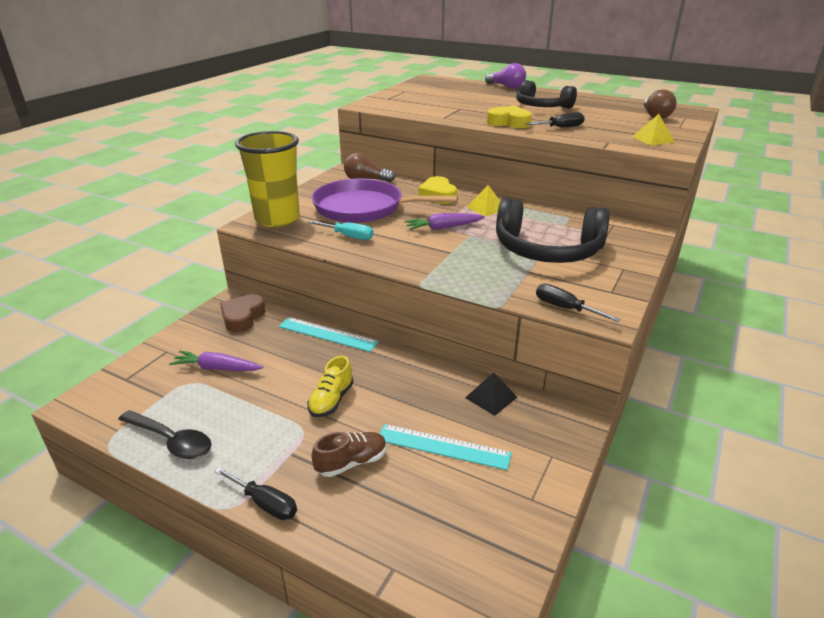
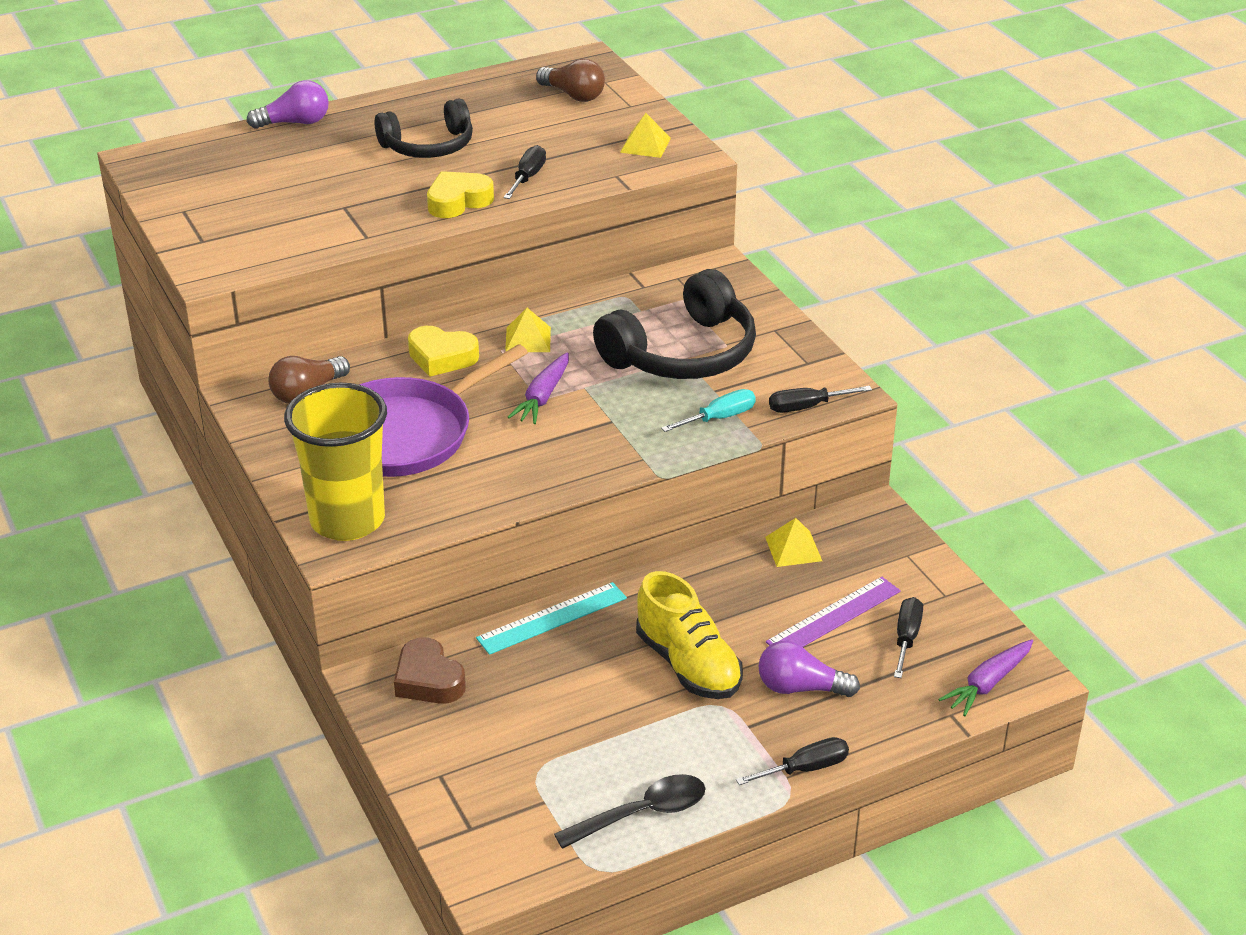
camera: 55 degrees left, 5 degrees up
purple carrot [169,351,263,371] -> purple carrot moved to [938,639,1033,716]
yellow shoe [307,356,354,417] -> yellow shoe [636,571,743,699], size x1.62
turquoise screwdriver [308,221,373,240] -> turquoise screwdriver moved to [661,389,756,432]
brown shoe [311,432,387,477] -> purple light bulb [759,641,860,697]
turquoise ruler [380,424,512,470] -> purple ruler [766,577,901,647]
black pyramid [465,372,517,416] -> yellow pyramid [765,518,822,567]
none -> black screwdriver [894,597,923,678]

